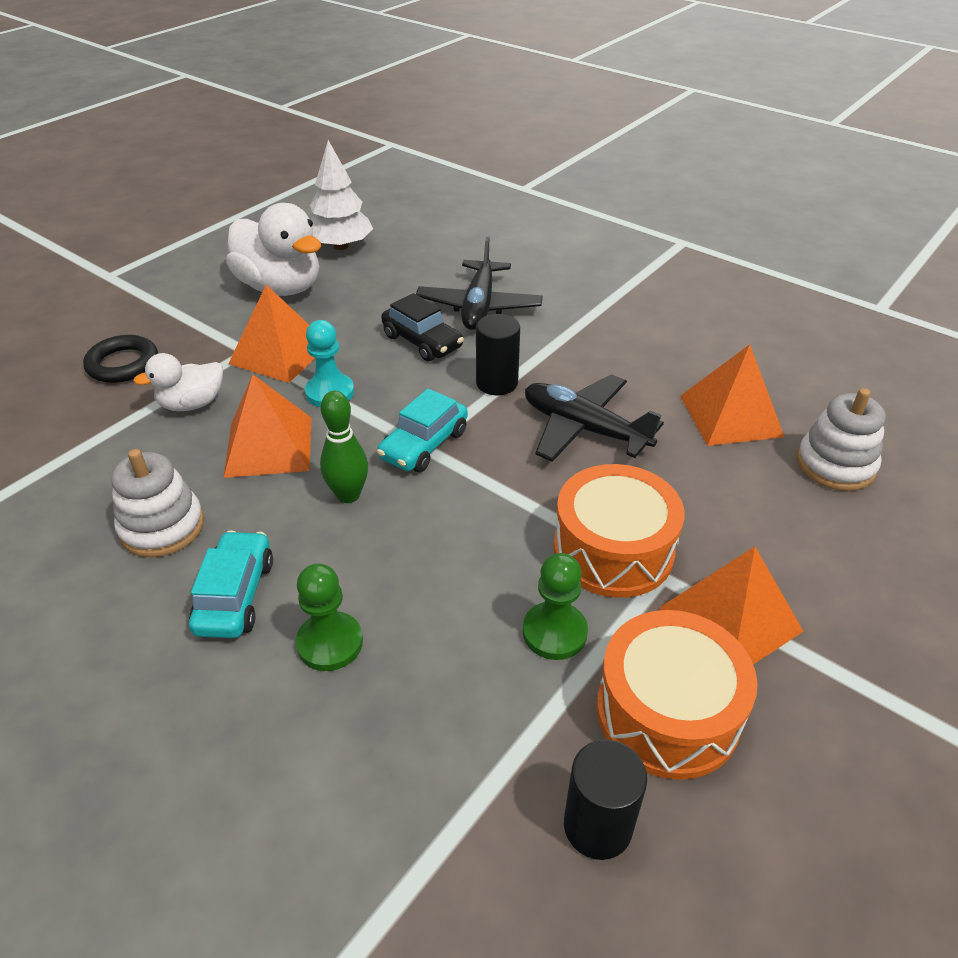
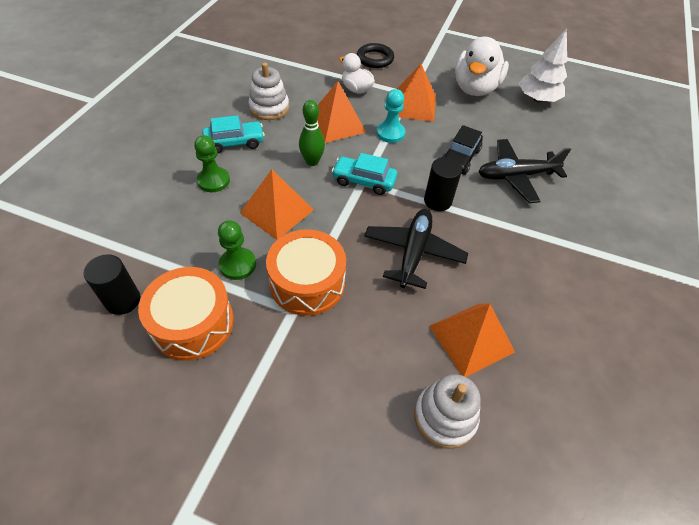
camera: 70 degrees right, 10 degrees up
orange pyramid [659,546,804,665] -> orange pyramid moved to [240,169,313,240]

